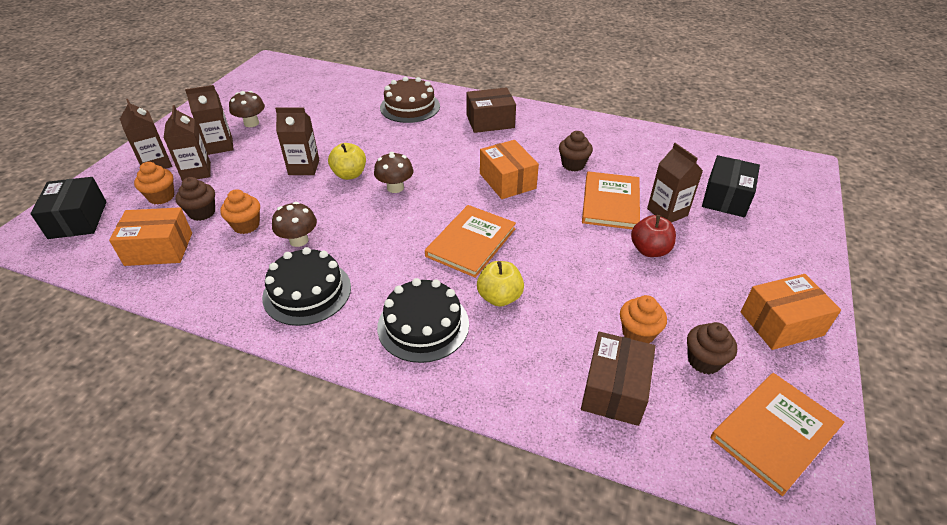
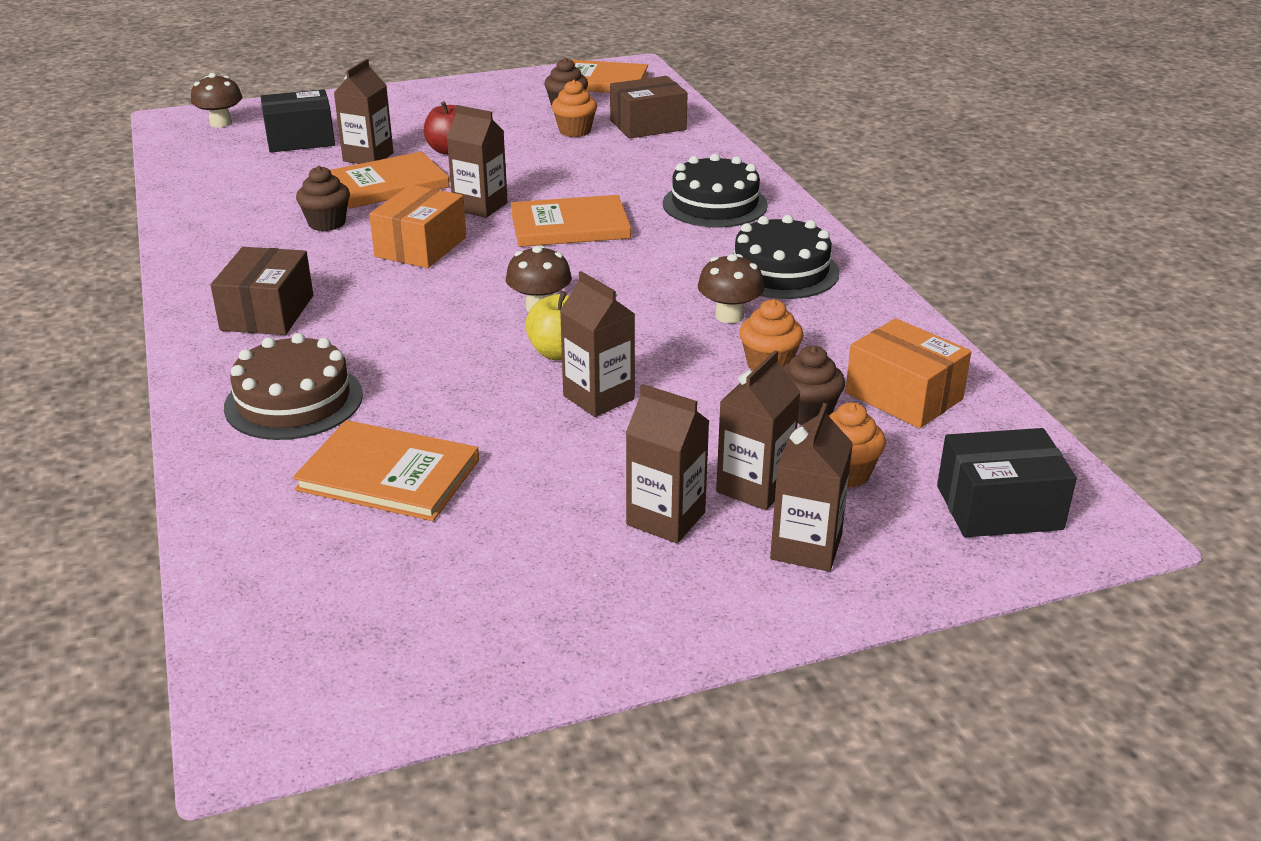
camera: 130 degrees left, 10 degrees down
black box [30,177,107,239] -> black box turned 45 degrees clockwise [937,428,1077,537]
brown mushroom [229,91,265,127] -> brown mushroom moved to [191,73,242,127]
brown box [466,87,516,133] -> brown box turned 60 degrees clockwise [210,247,313,335]
yellow apple [477,261,524,307] -> none
orange box [741,274,841,350] -> none
none -> orange book [293,420,479,521]
none -> brown carton [447,105,508,218]

